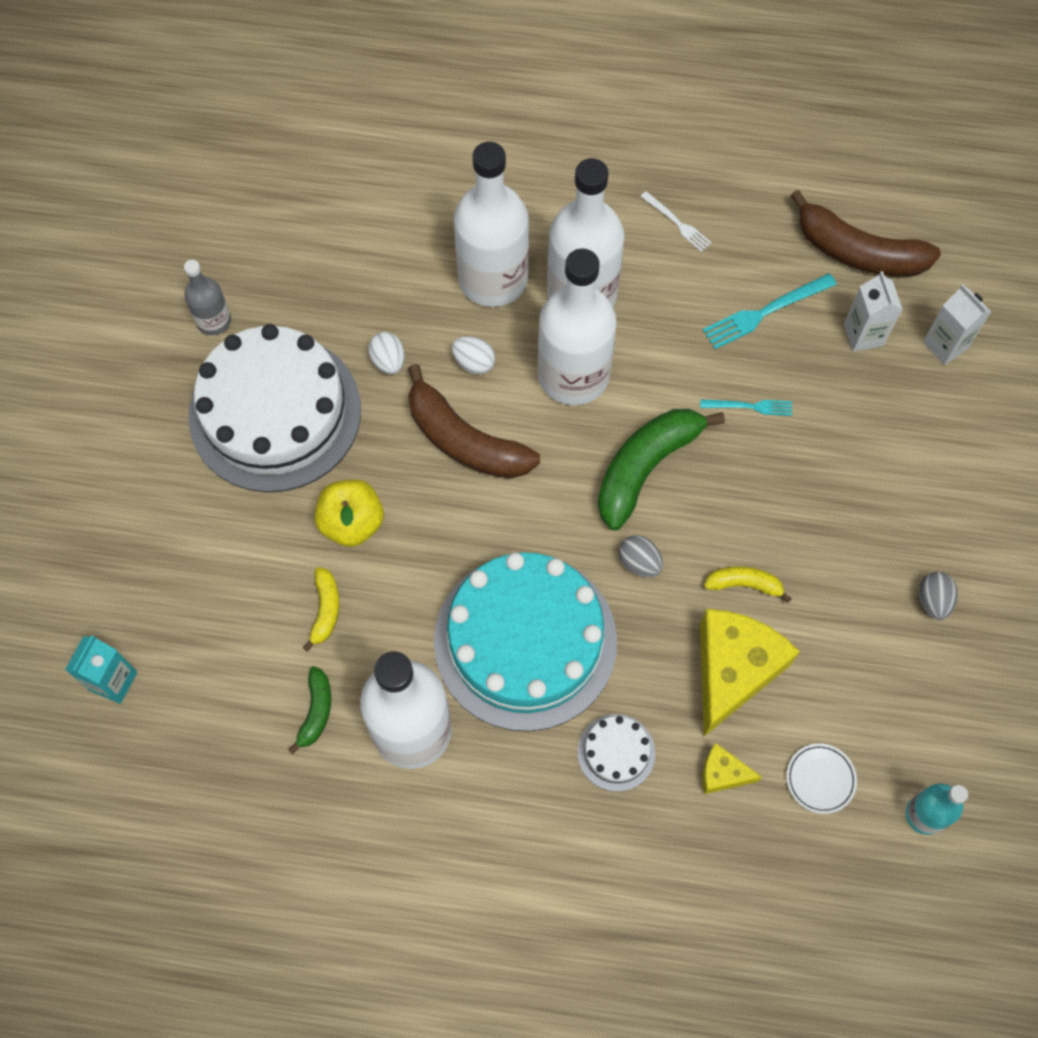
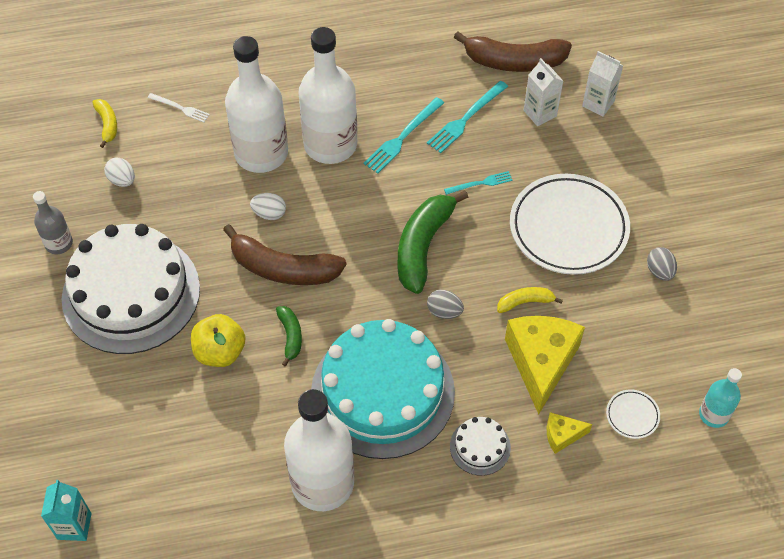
camera: 20 degrees left, 10 degrees down
green banana [288,666,331,754] -> green banana moved to [276,306,302,366]
yellow banana [303,567,339,652] -> yellow banana moved to [92,99,117,148]
white egg [368,332,405,374] -> white egg moved to [104,158,135,187]
white bottle [538,248,617,405] -> none
white fork [640,191,712,252] -> white fork moved to [148,93,210,122]
none -> turquoise fork [363,97,444,173]
none -> white plate [510,174,630,275]

